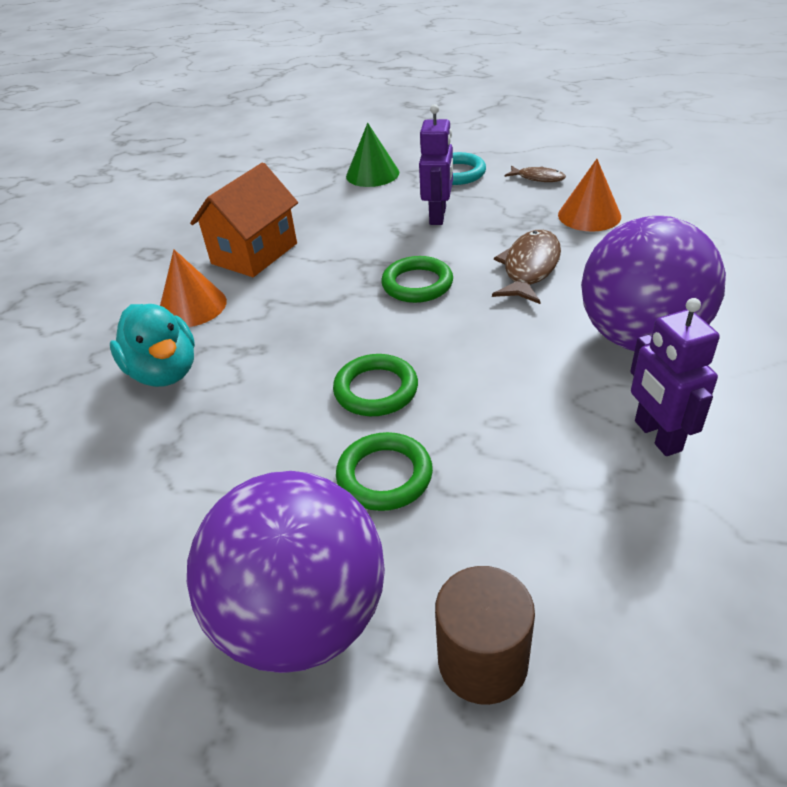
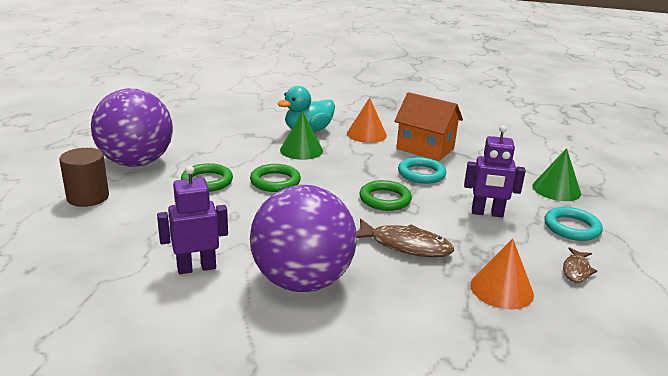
camera: 85 degrees right, 15 degrees down
none -> green cone [280,111,323,160]
none -> turquoise ring [398,157,446,184]

